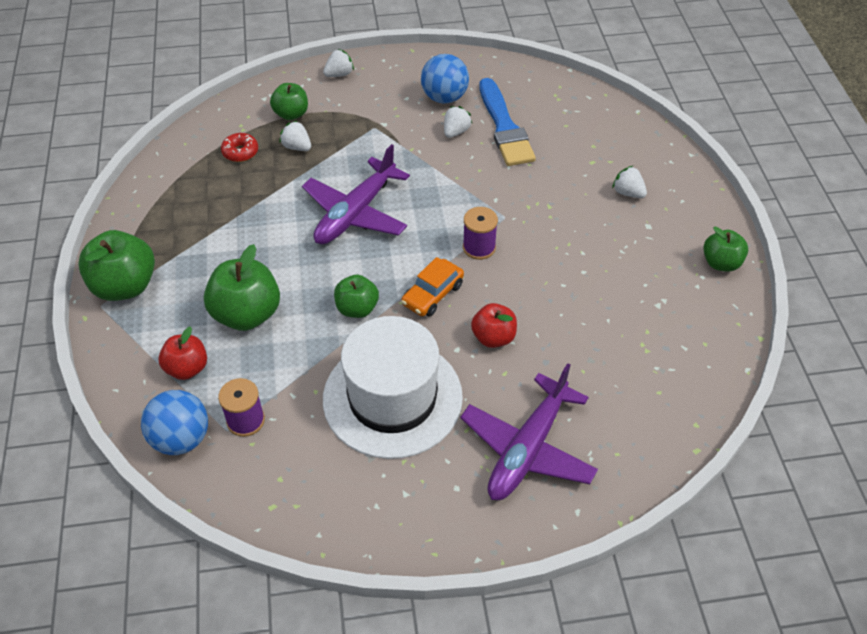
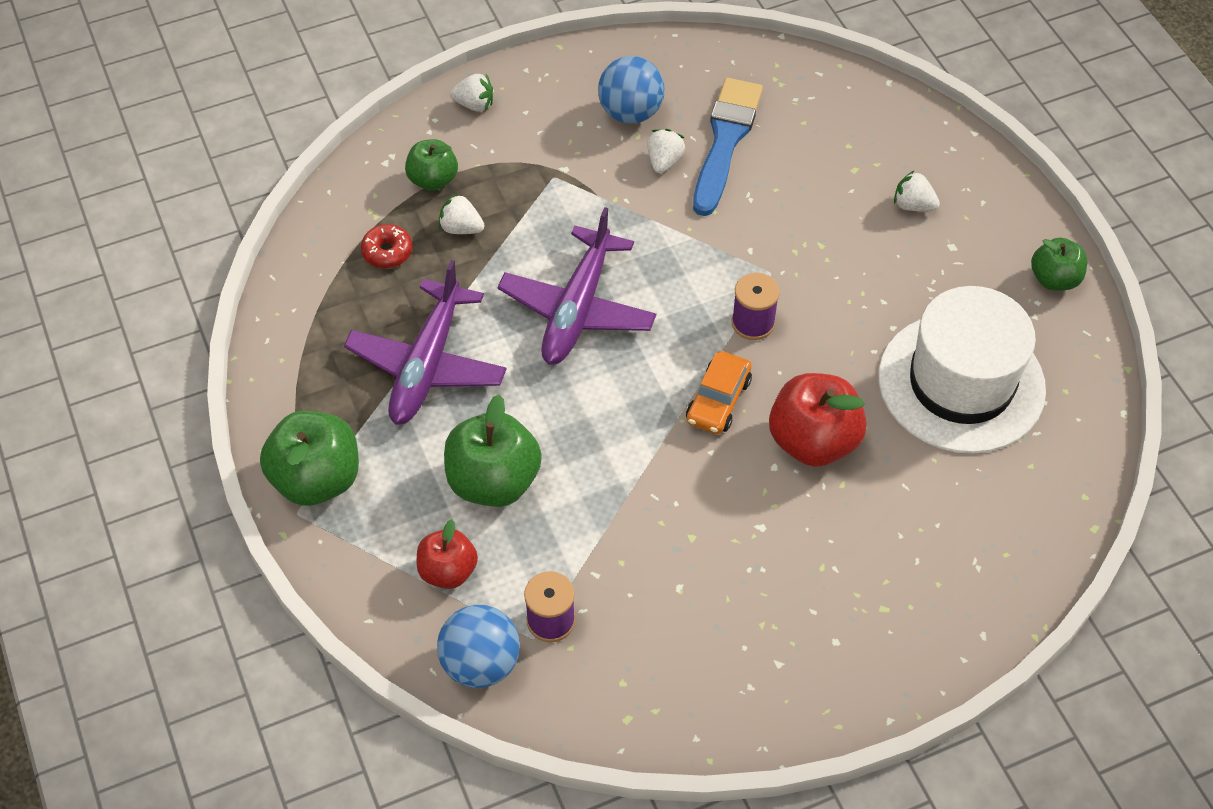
camera: 15 degrees left, 5 degrees up
white strawberry [323,49,354,77] -> white strawberry turned 60 degrees clockwise [450,74,493,111]
white hat [323,316,463,459] -> white hat moved to [878,286,1046,453]
green apple [334,275,379,318] -> none
purple plane [460,363,598,500] -> purple plane moved to [344,260,507,425]
red apple [471,303,517,348] -> red apple [769,373,867,467], size x1.64
blue brush [479,78,536,166] -> blue brush turned 135 degrees counterclockwise [693,78,763,216]

